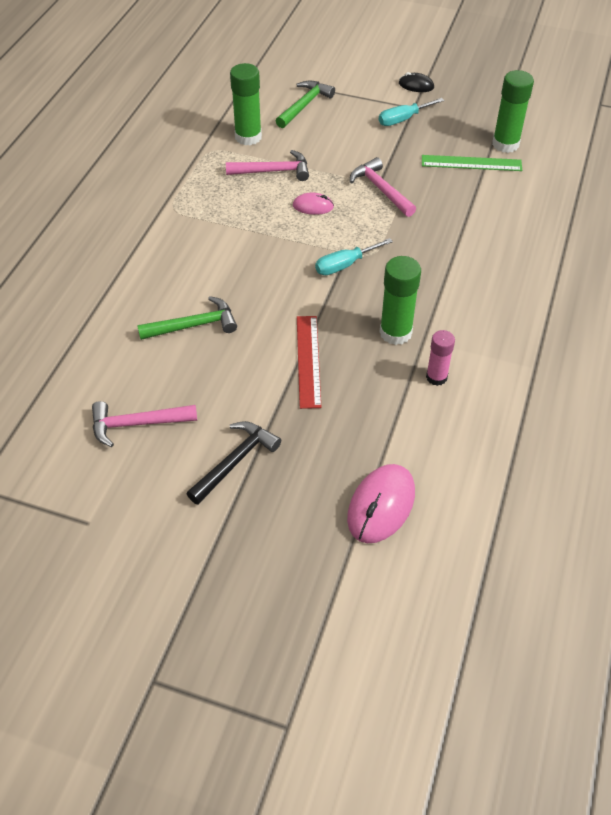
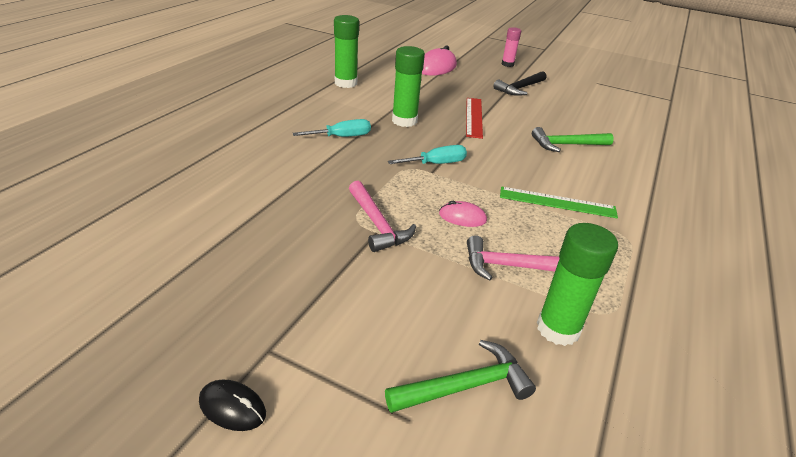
camera: 175 degrees left, 15 degrees down
pink hammer [92,401,197,447] -> none
green hammer [276,81,335,128] -> green hammer turned 150 degrees counterclockwise [385,340,536,413]
turquoise screwdriver [379,98,444,126] -> turquoise screwdriver moved to [293,119,371,137]
green ruler [422,155,522,171] -> green ruler moved to [500,187,618,218]
pink glue stick [426,330,455,386] -> pink glue stick moved to [502,27,521,67]
green glue stick [492,70,534,153] -> green glue stick moved to [334,15,359,88]

